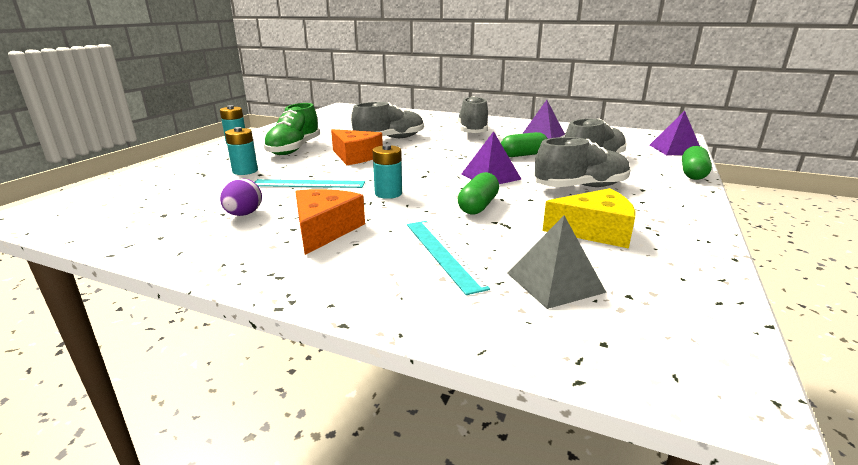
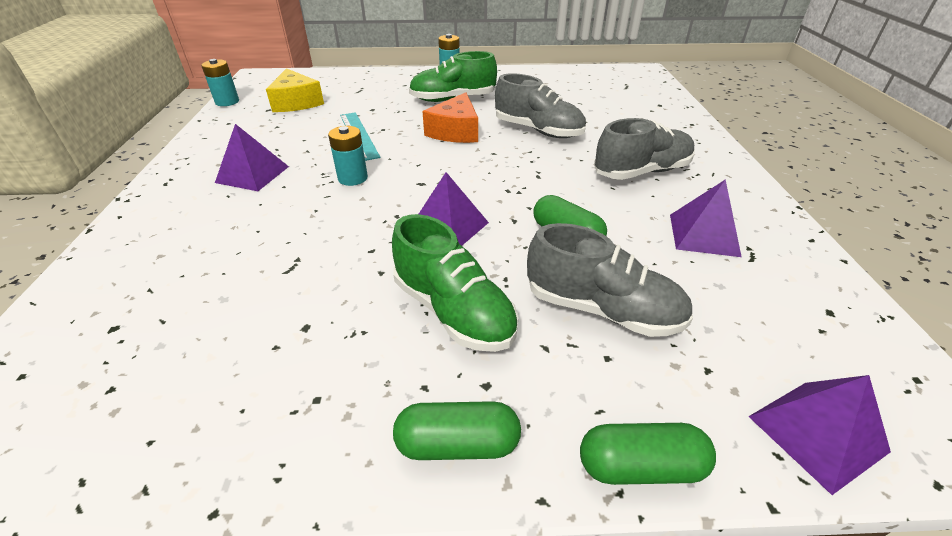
camera: 65 degrees right, 15 degrees up
purple egg [220,179,262,216] -> none
turquoise battery [225,127,258,175] -> turquoise battery moved to [201,59,239,106]
orange cheese [295,189,365,255] -> purple pyramid [215,124,289,191]
turquoise ruler [407,221,490,295] -> none
green capsule [458,172,499,215] -> green capsule moved to [393,401,521,460]
grey pyramid [507,215,607,309] -> none
grey shoe [535,137,630,187] -> green shoe [392,214,519,352]
yellow cheese [543,188,636,249] -> yellow cheese moved to [266,68,324,112]

